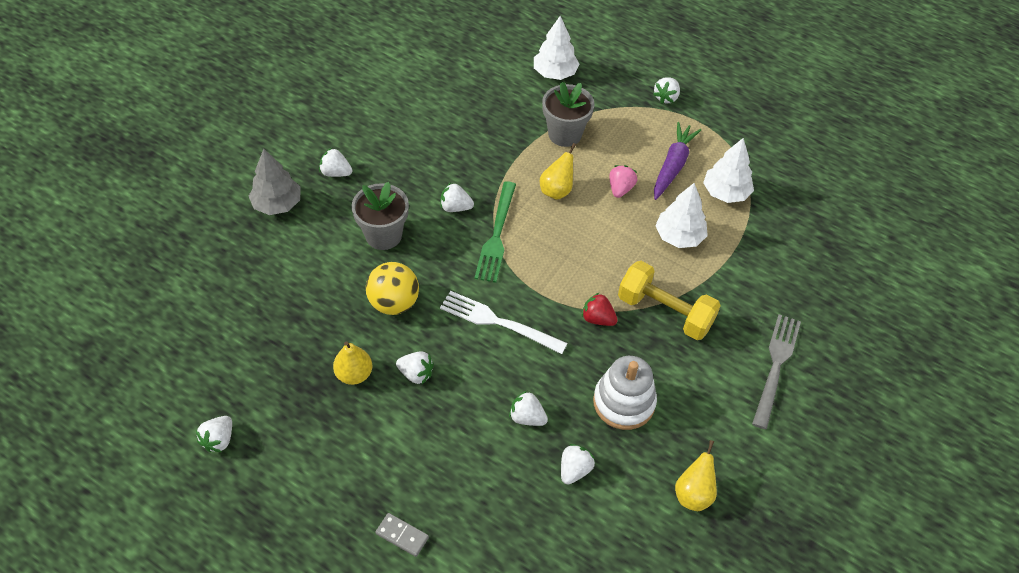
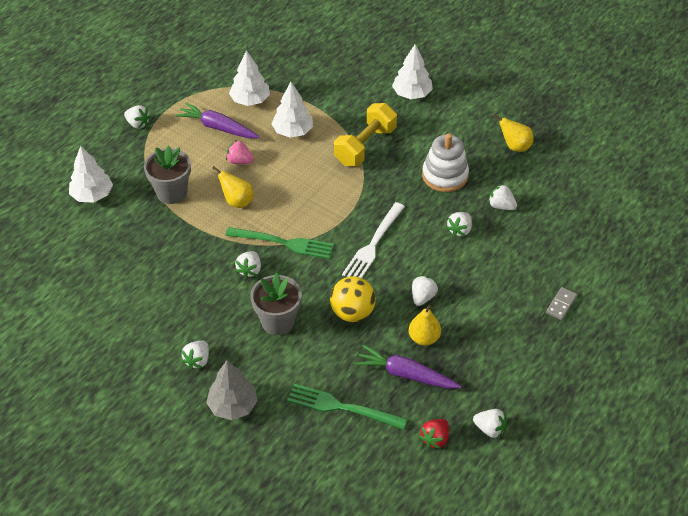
camera: 85 degrees left, 5 degrees down
red strawberry [582,292,618,326] -> red strawberry moved to [419,419,449,449]
grey fork [752,314,801,429] -> white tree [392,45,433,99]
none -> green fork [287,384,407,430]
none -> purple carrot [355,345,461,389]

